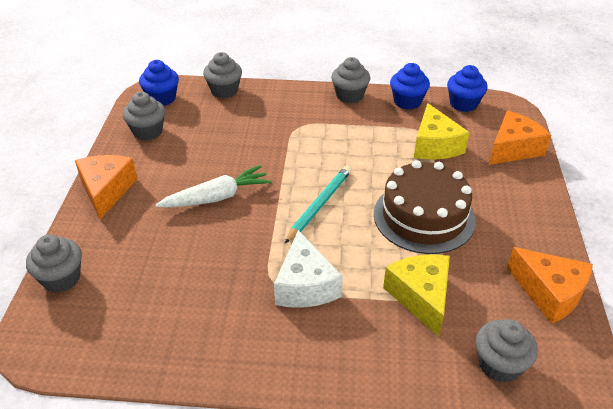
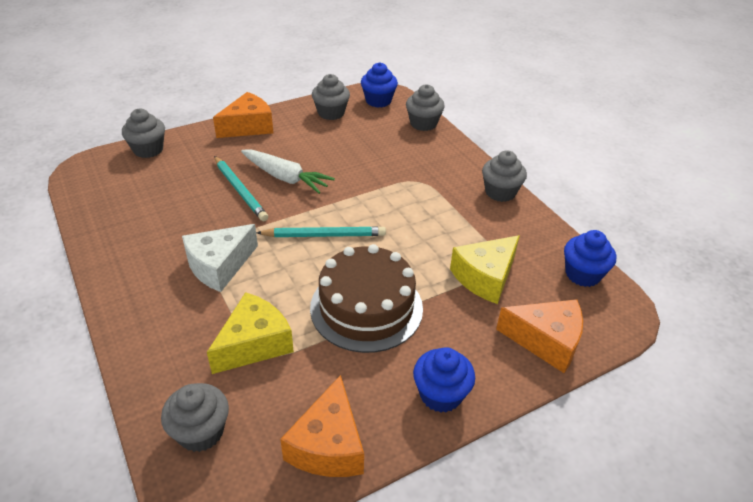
camera: 55 degrees right, 0 degrees up
blue cupcake [390,63,430,110] -> blue cupcake moved to [413,347,475,413]
none -> turquoise pencil [214,156,268,221]

